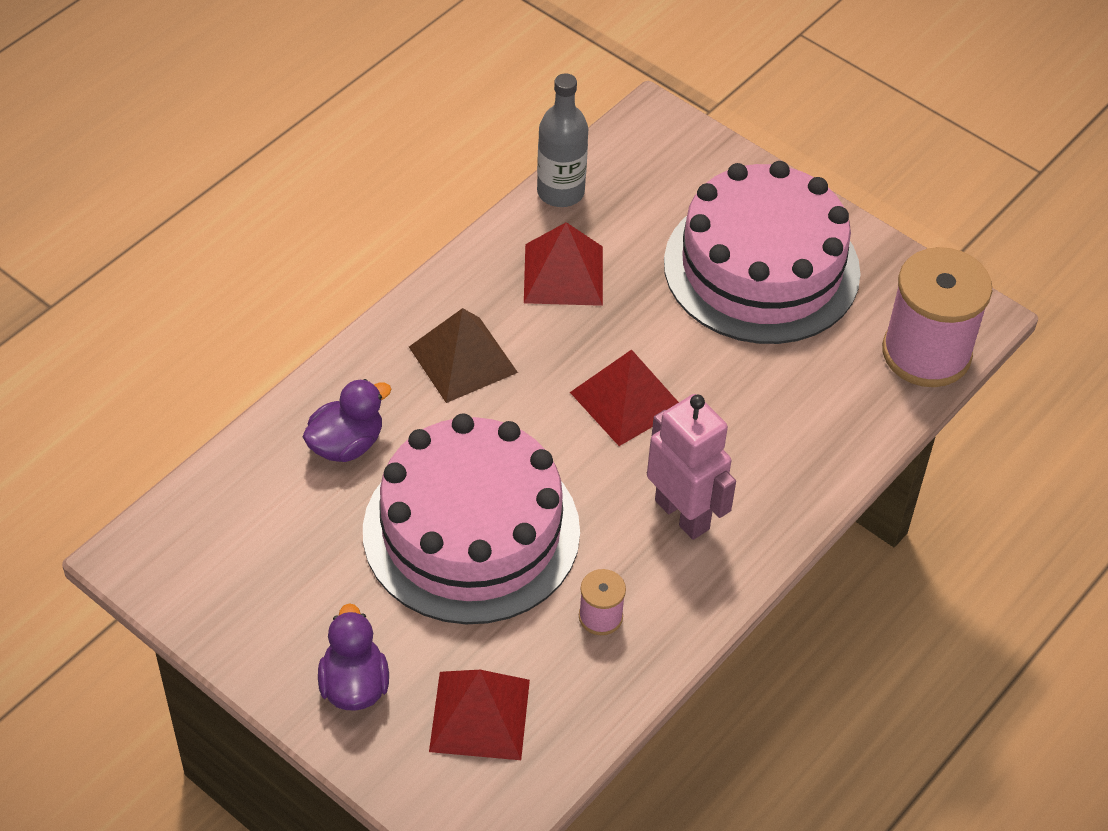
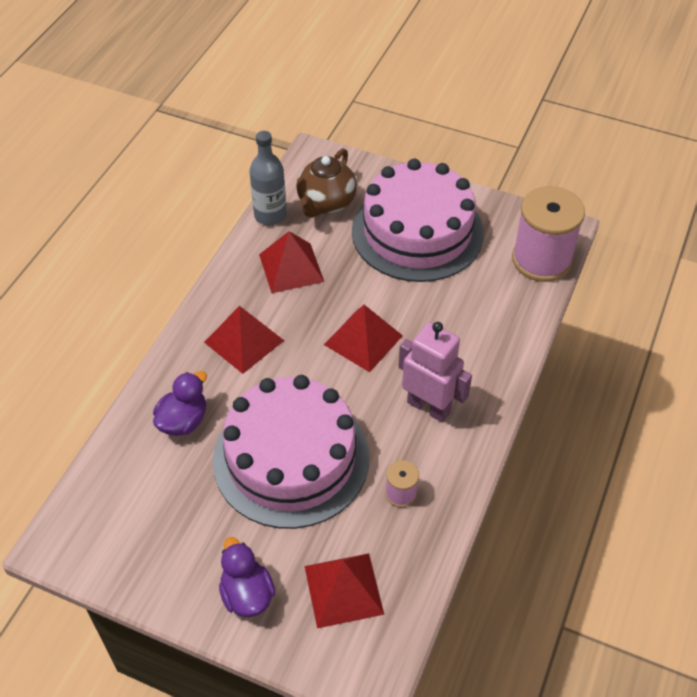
camera: 15 degrees left, 0 degrees up
brown pyramid [409,308,518,403] -> red pyramid [204,306,284,374]
none -> brown teapot [296,148,357,218]

